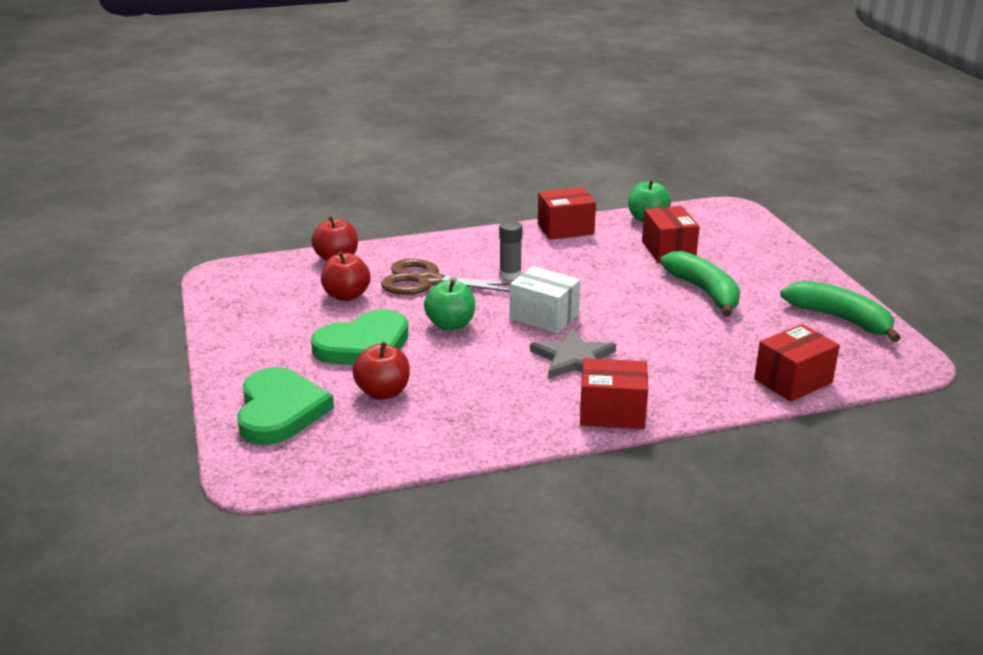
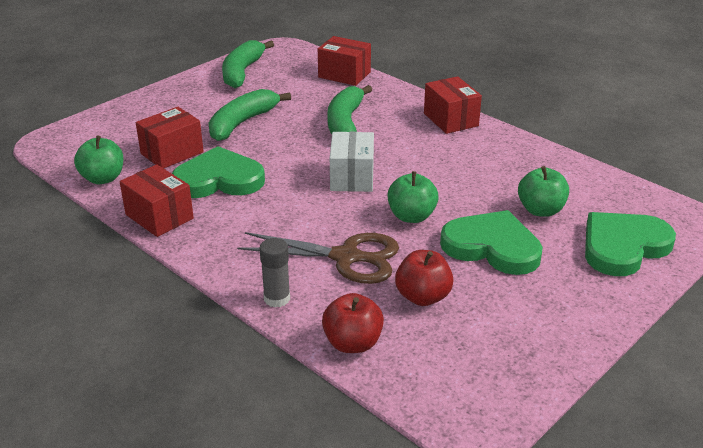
camera: 120 degrees left, 5 degrees up
red apple [352,342,410,400] -> green apple [518,166,569,217]
brown scissors [381,259,511,295] -> brown scissors turned 60 degrees counterclockwise [237,232,399,284]
grey glue stick [499,221,523,280] -> grey glue stick moved to [260,238,290,307]
grey star [530,328,616,379] -> none
none -> green heart [172,146,265,198]
none -> green banana [327,85,372,134]

